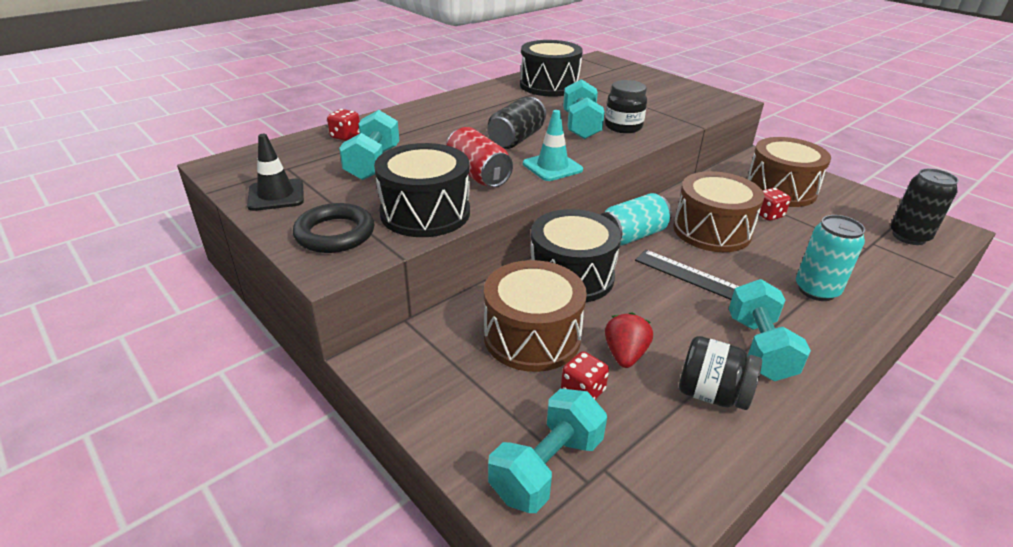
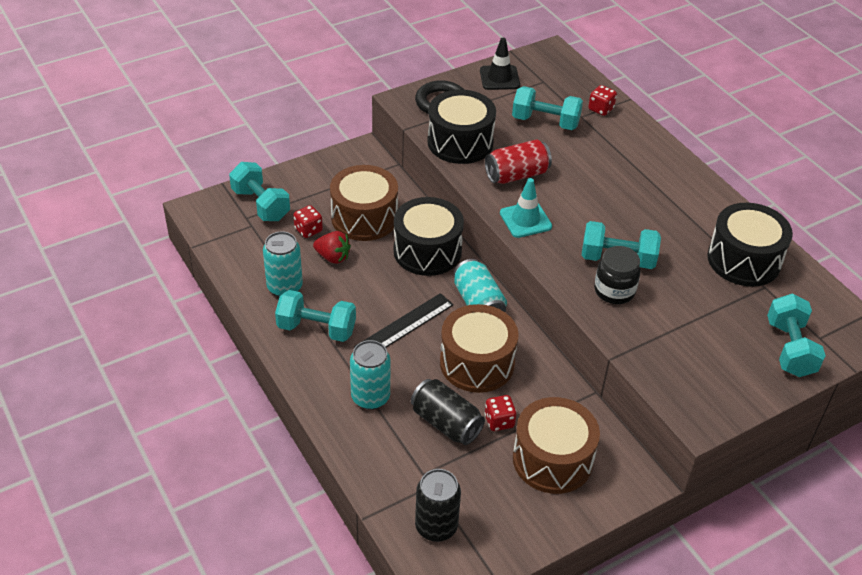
camera: 100 degrees right, 10 degrees up
black can [487,97,546,149] -> black can moved to [411,379,485,445]
black jar [679,336,762,410] -> turquoise can [263,231,303,297]
none -> turquoise dumbbell [767,294,826,377]

